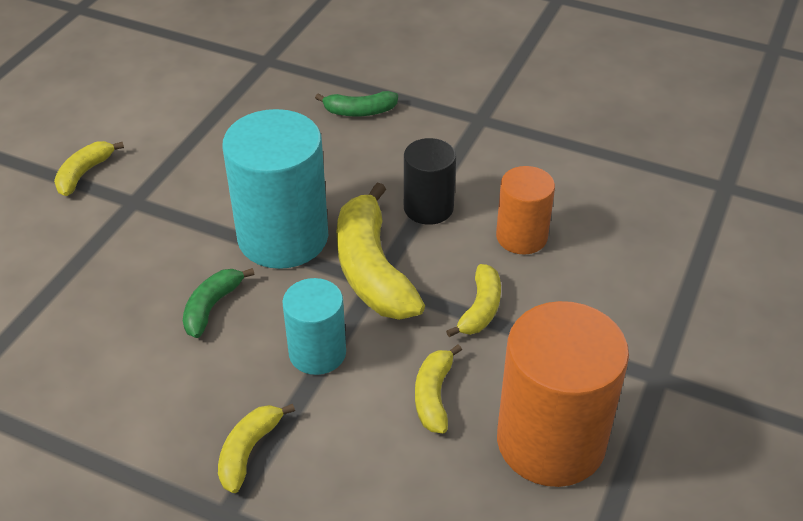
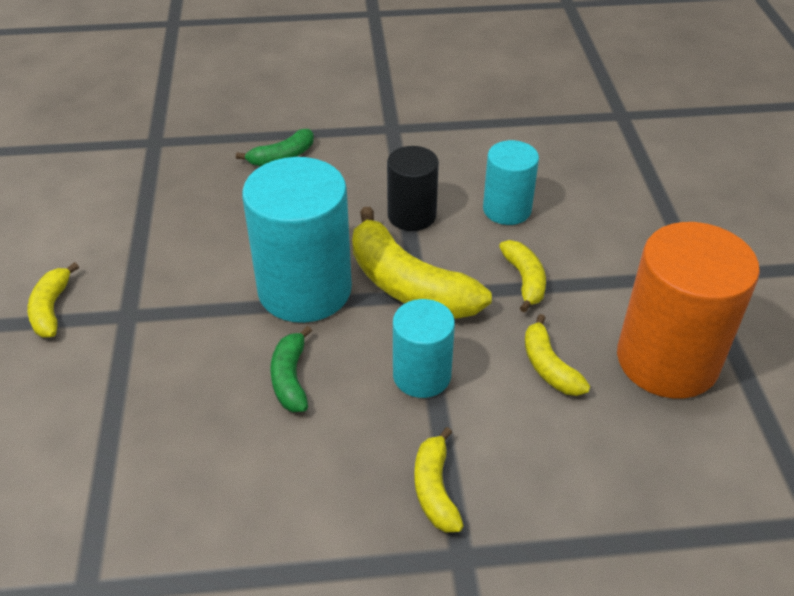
camera: 30 degrees left, 0 degrees up
orange cylinder [496,166,555,254] -> turquoise cylinder [483,140,539,225]

